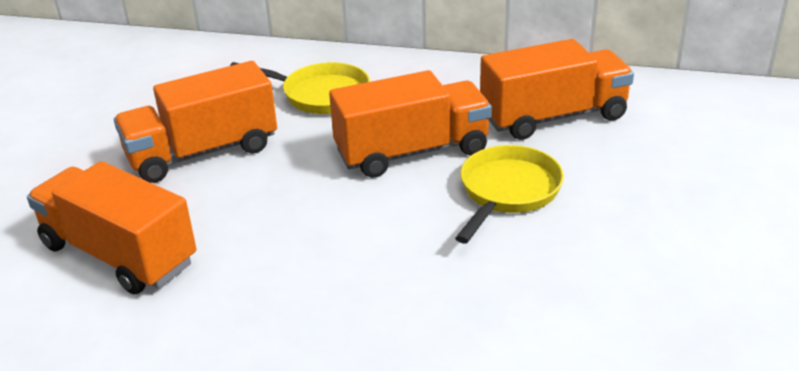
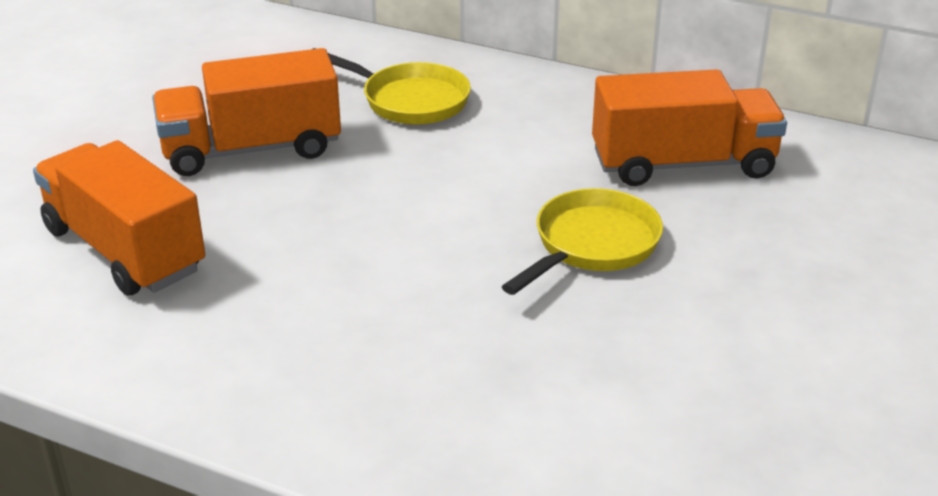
camera: 10 degrees right, 0 degrees up
orange truck [329,70,492,178] -> none

